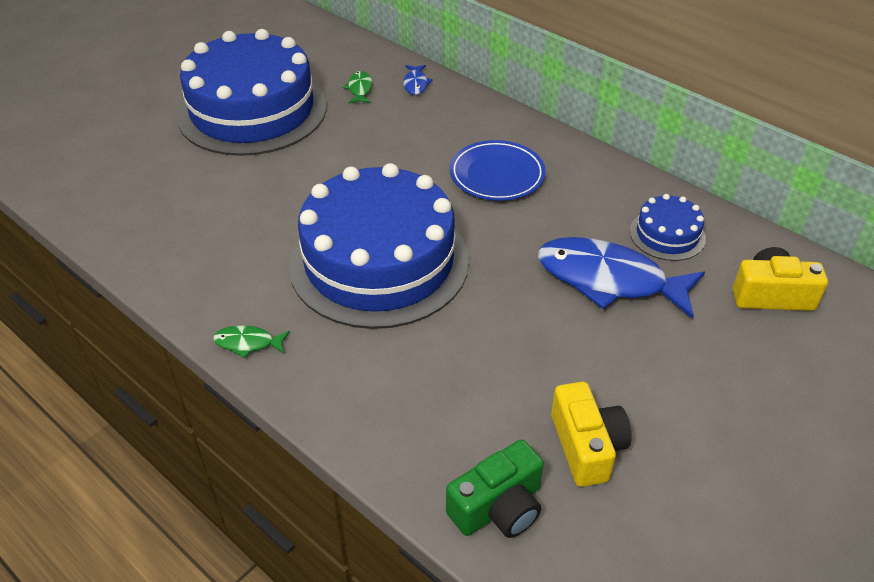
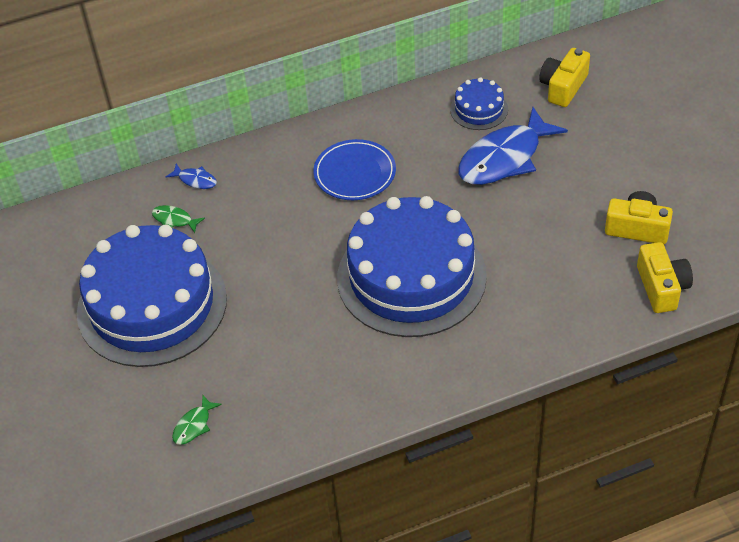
camera: 60 degrees left, 5 degrees up
green fish [213,325,290,358] -> green fish moved to [172,395,222,445]
green camera [446,439,544,538] -> yellow camera [637,242,693,313]

